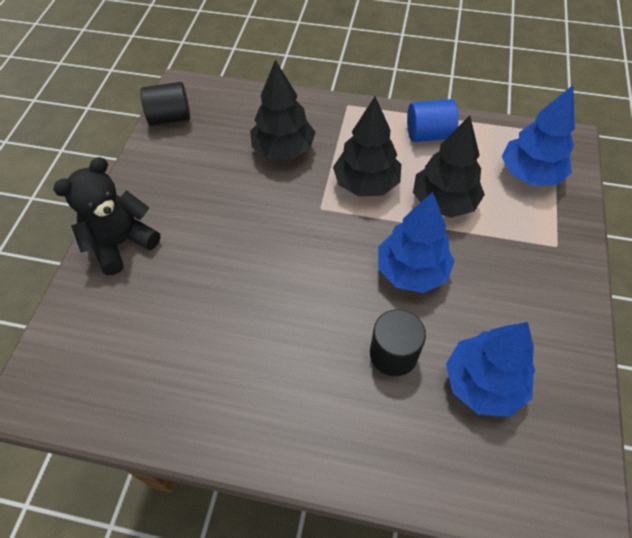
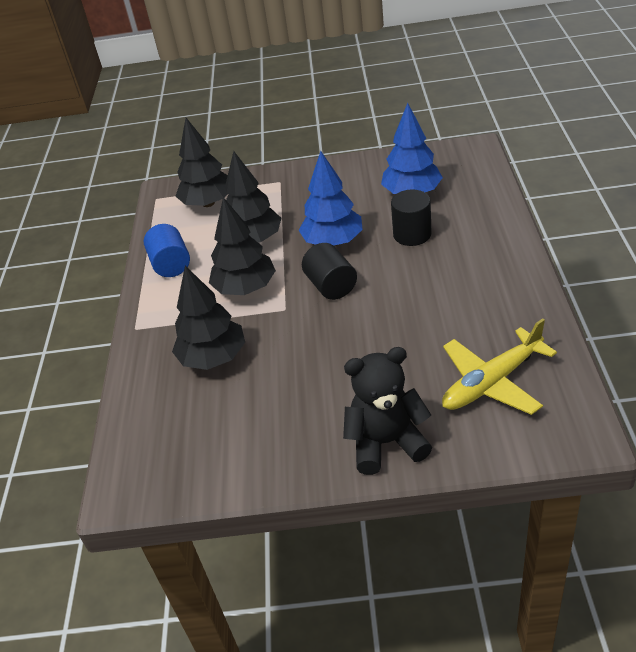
camera: 100 degrees left, 15 degrees down
black teddy bear [53,157,160,275] -> black teddy bear turned 135 degrees clockwise [343,347,432,475]
black cylinder [140,82,190,126] -> black cylinder moved to [302,243,357,300]
blue tree [502,85,575,186] -> black tree [176,118,228,207]
none -> yellow plane [442,318,557,415]

